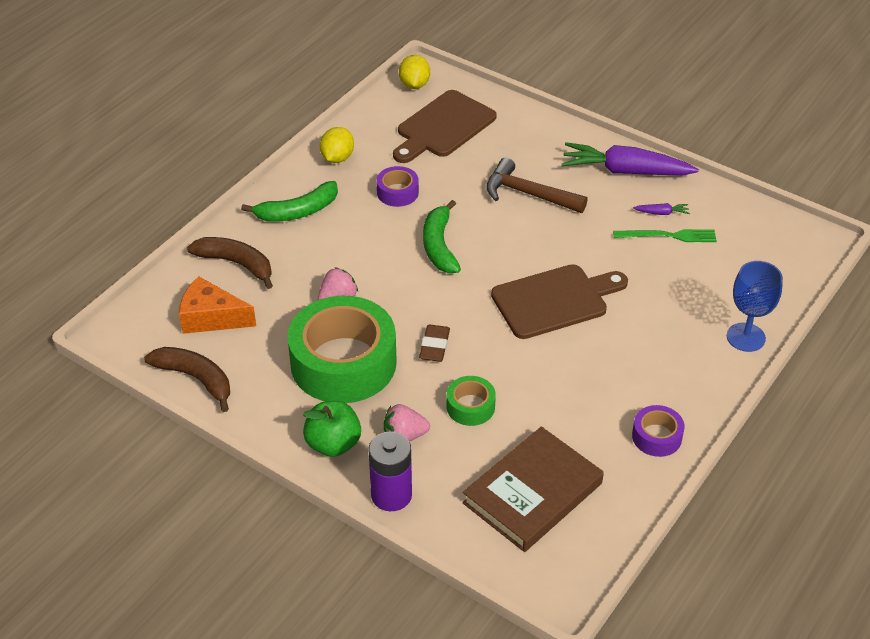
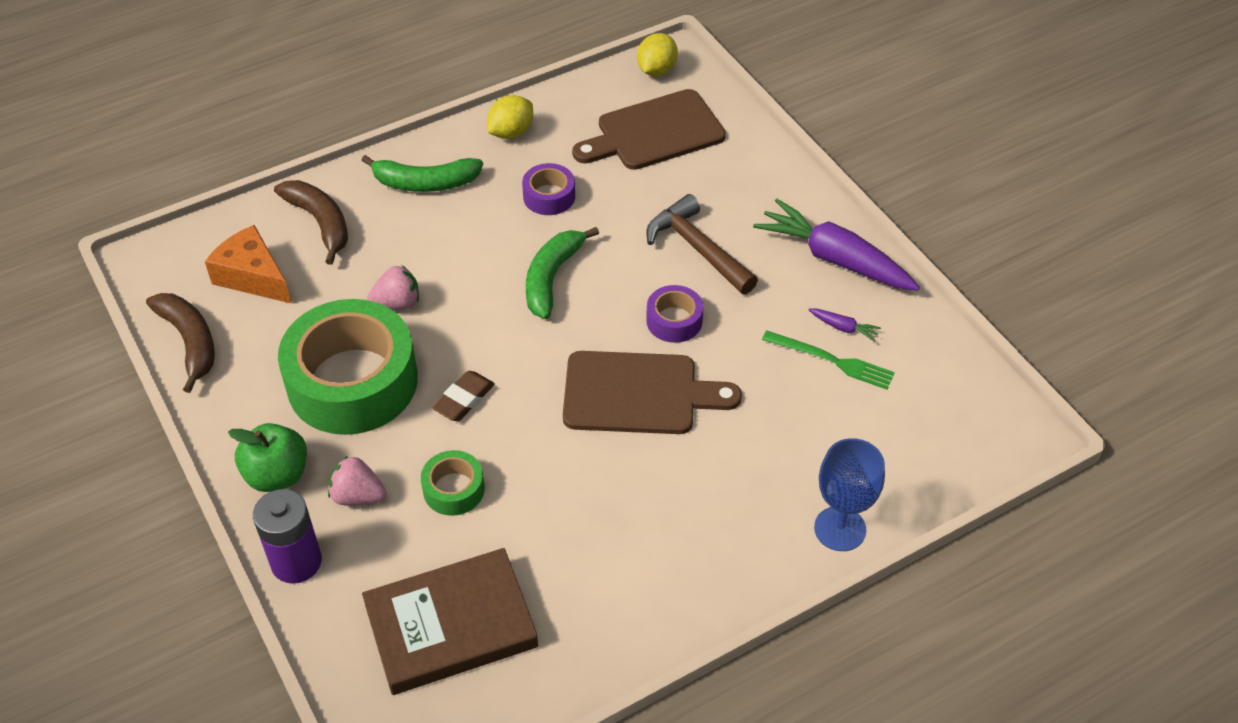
camera: 25 degrees right, 5 degrees up
purple tape [632,405,685,457] -> purple tape moved to [646,285,703,343]

